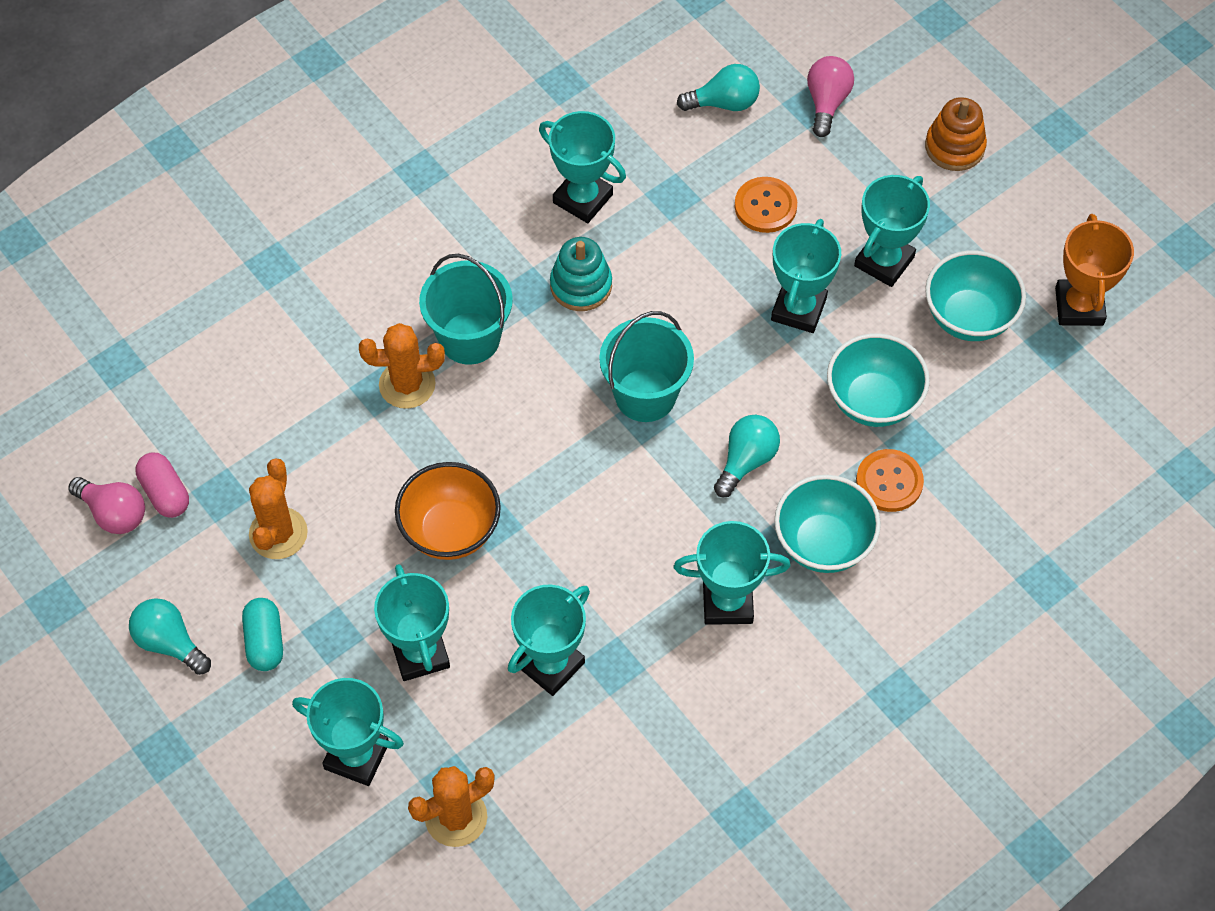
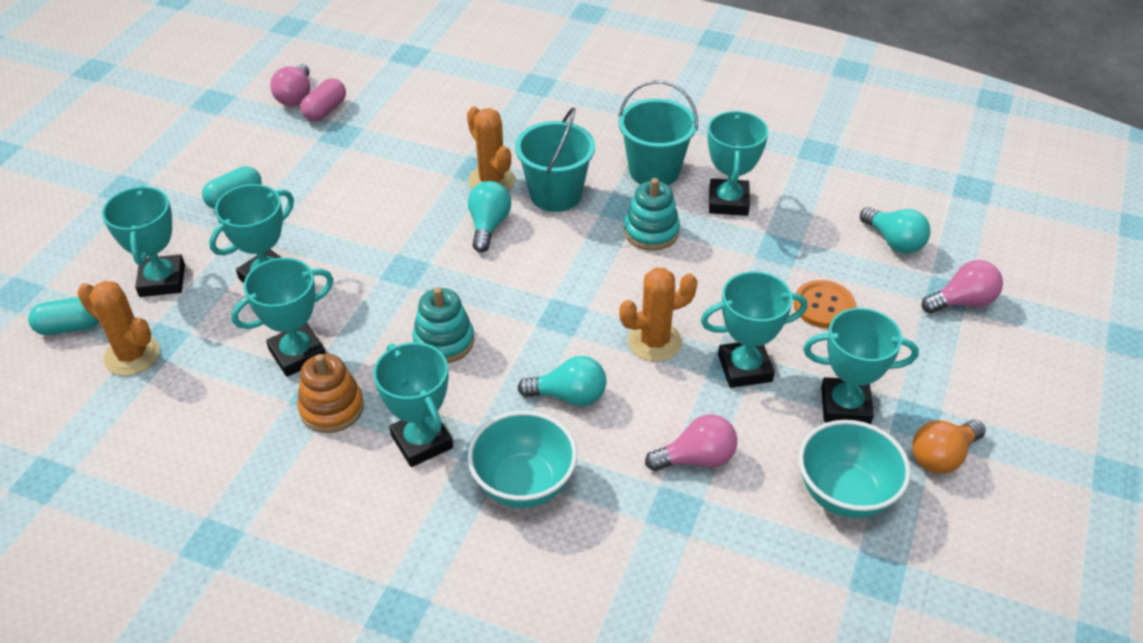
camera: 60 degrees right, 15 degrees down
turquoise light bulb [129,598,211,675] -> turquoise light bulb moved to [468,181,511,252]
orange cactus [249,458,308,559] -> orange cactus moved to [619,268,698,362]
orange bowl [395,462,501,560] -> none
turquoise trophy [508,584,590,696] -> turquoise trophy turned 45 degrees counterclockwise [231,258,334,377]
turquoise bucket [599,311,694,422] -> turquoise bucket moved to [618,80,698,185]
turquoise bowl [827,333,930,427] -> pink light bulb [645,414,737,471]
orange button [856,449,924,512] -> none
orange stacking toy [925,97,987,171] -> orange stacking toy moved to [297,354,364,433]
orange trophy [1055,214,1134,326] -> none
none -> turquoise capsule [28,297,99,335]
none -> turquoise stacking toy [412,287,474,363]
none -> orange light bulb [912,420,986,474]

